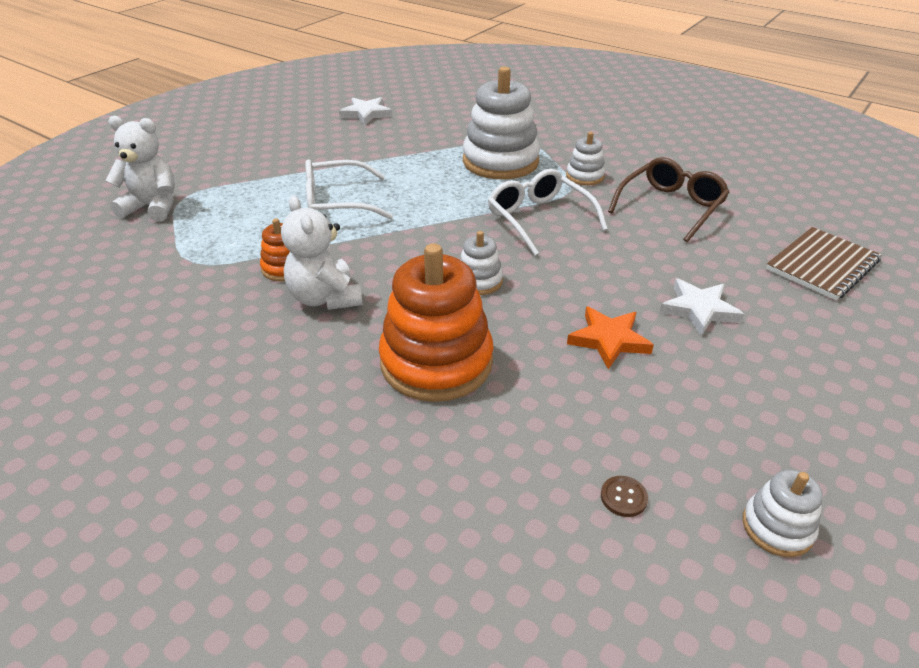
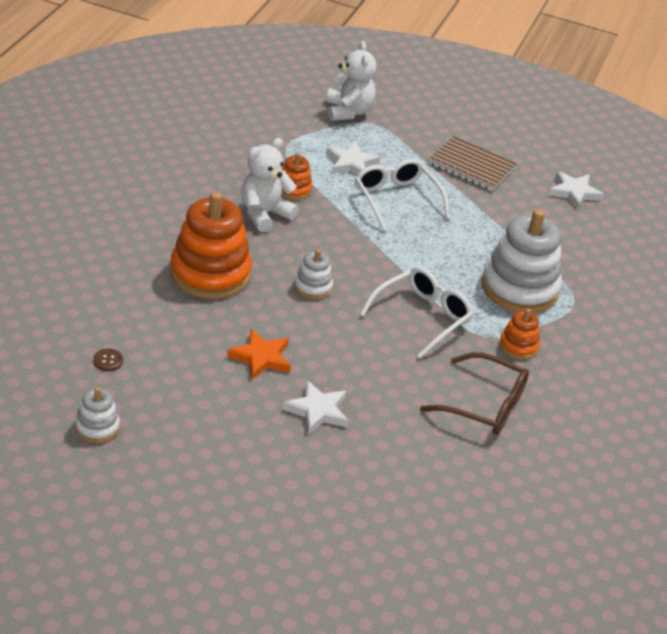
camera: 70 degrees right, 0 degrees up
white stacking toy [566,132,605,185] -> orange stacking toy [499,308,540,360]
brown notebook [766,227,882,300] -> brown notebook moved to [428,136,517,191]
none -> white star [326,142,380,175]

